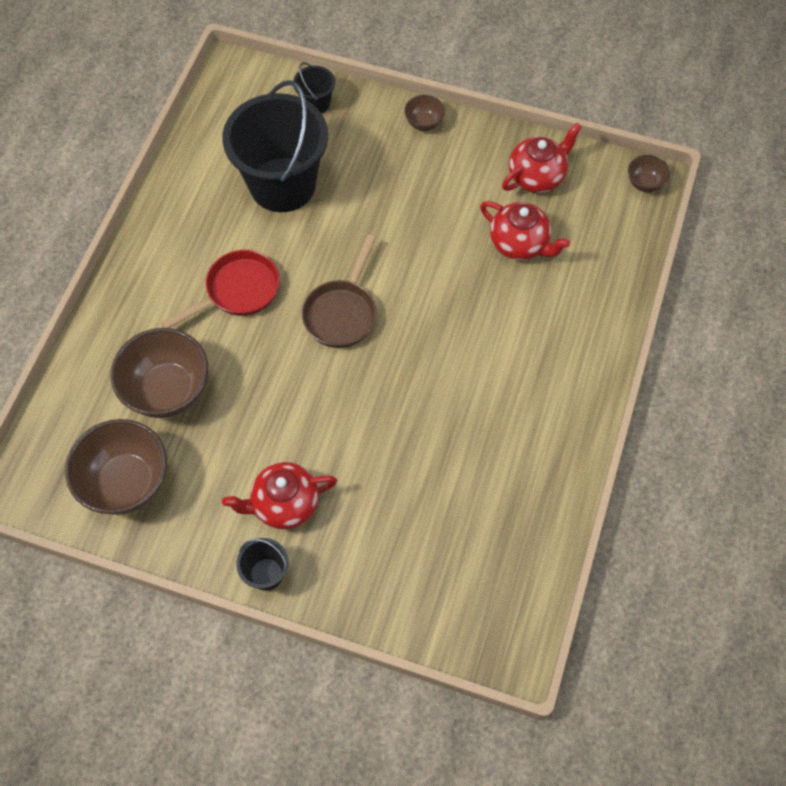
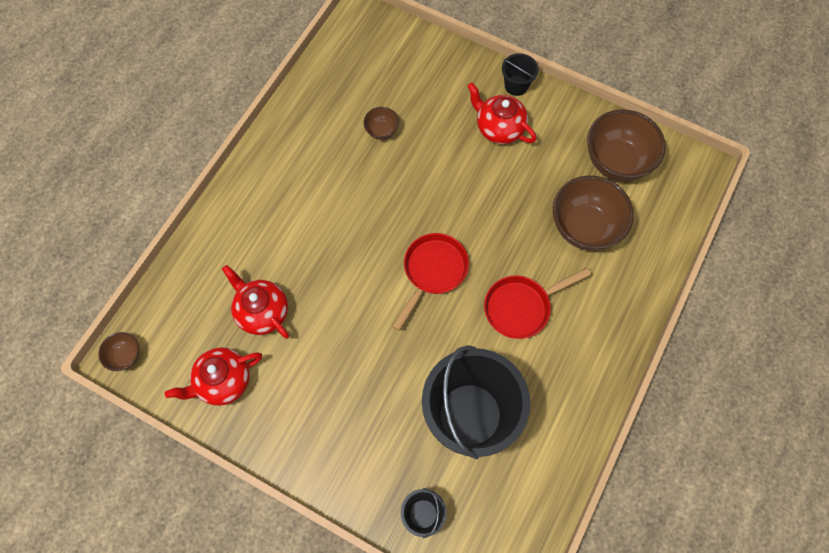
camera: 170 degrees left, 5 degrees up
red teapot [222,462,337,529] -> red teapot turned 135 degrees counterclockwise [467,82,536,144]
brown pan [302,235,377,348] -> red pan [392,233,469,331]
brown bowl [404,95,445,131] -> brown bowl moved to [363,107,399,140]

